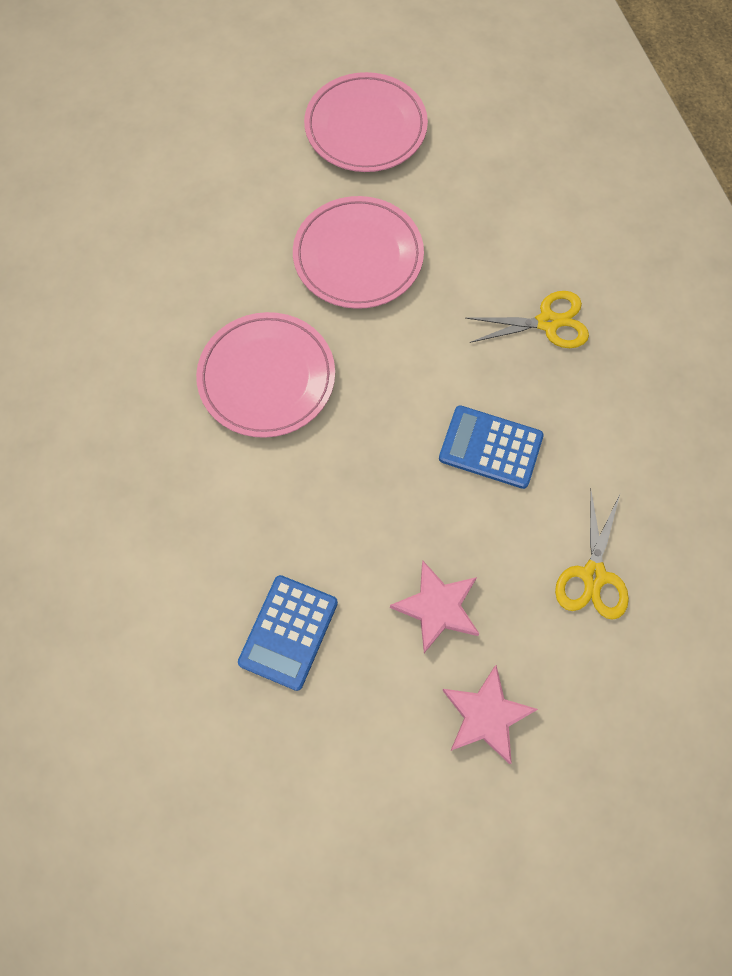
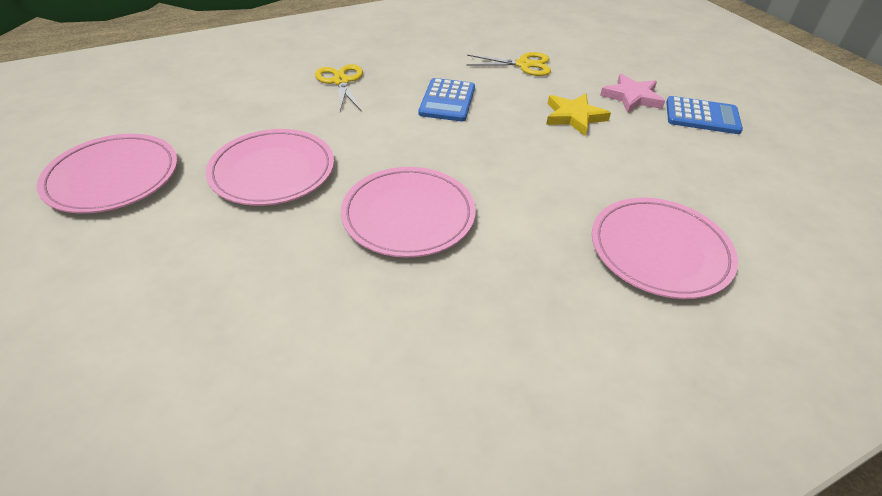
camera: 100 degrees left, 25 degrees down
blue calculator [238,575,338,691] -> blue calculator moved to [666,96,743,134]
pink star [390,561,479,653] -> yellow star [546,93,611,136]
none -> pink plate [592,198,738,299]

